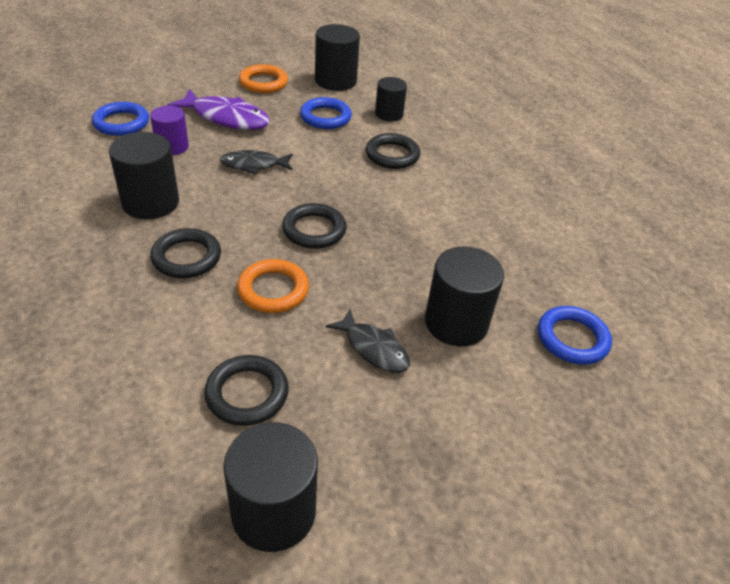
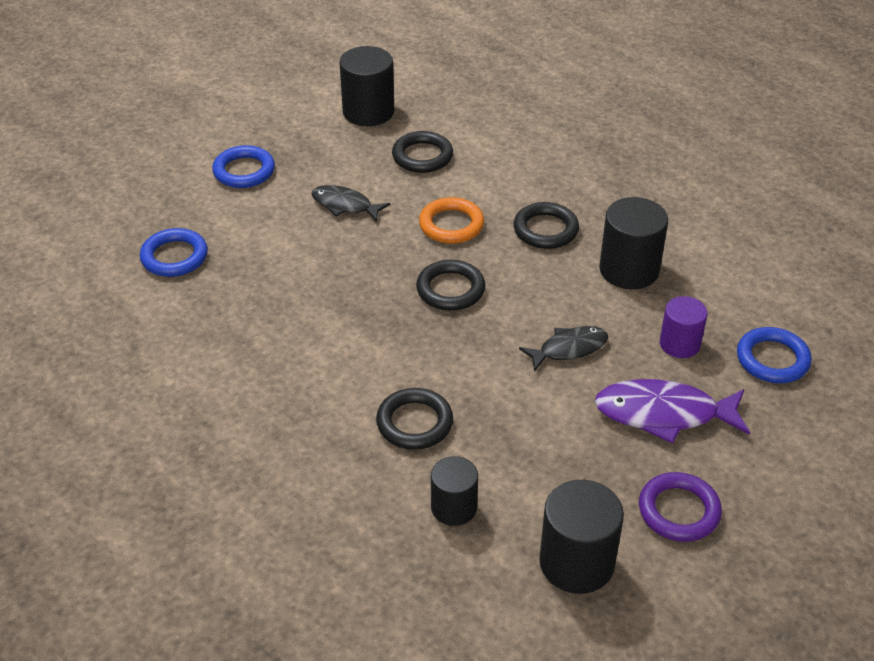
camera: 165 degrees right, 0 degrees up
orange ring [239,64,288,93] -> purple ring [639,472,722,542]
blue ring [300,97,352,129] -> blue ring moved to [212,145,275,188]
black cylinder [425,247,504,347] -> none

